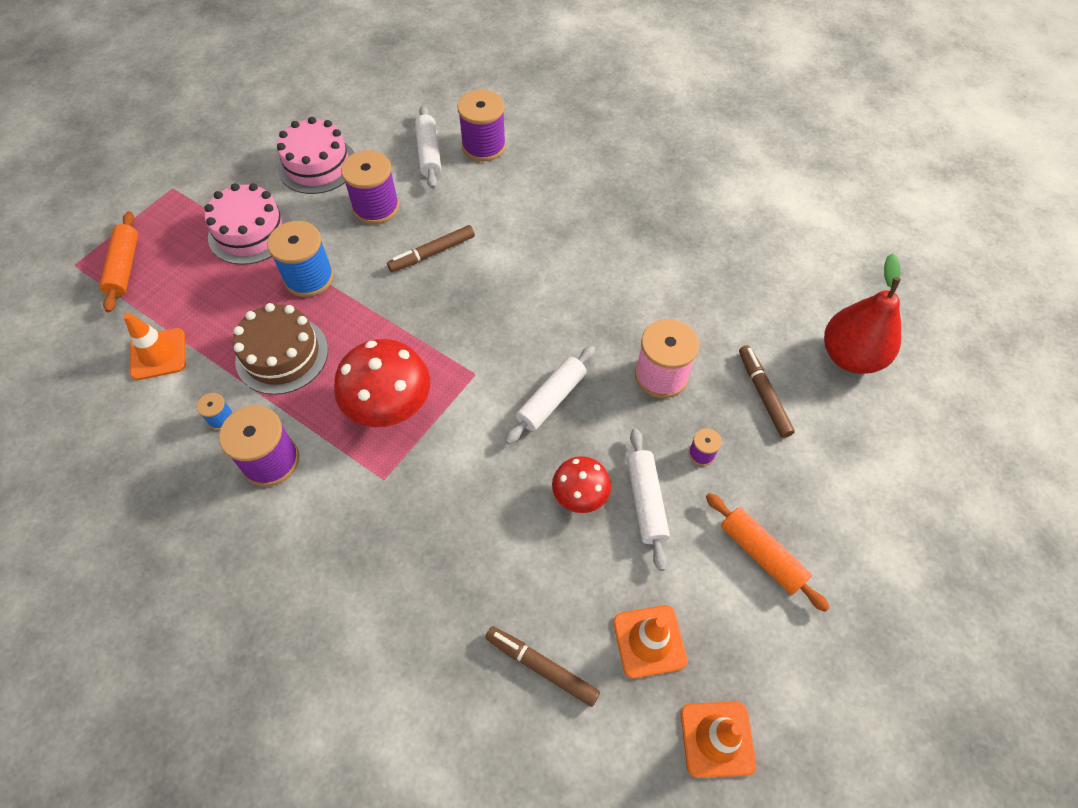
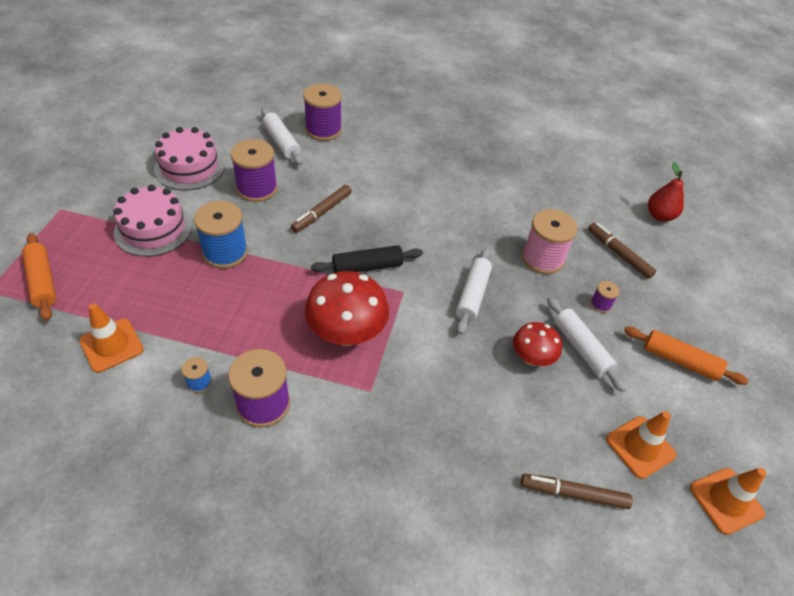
camera: 25 degrees left, 10 degrees down
brown cake [233,303,328,395] -> none
red pear [824,253,901,374] -> red pear [648,162,684,222], size x0.64
none -> black rolling pin [311,245,423,273]

